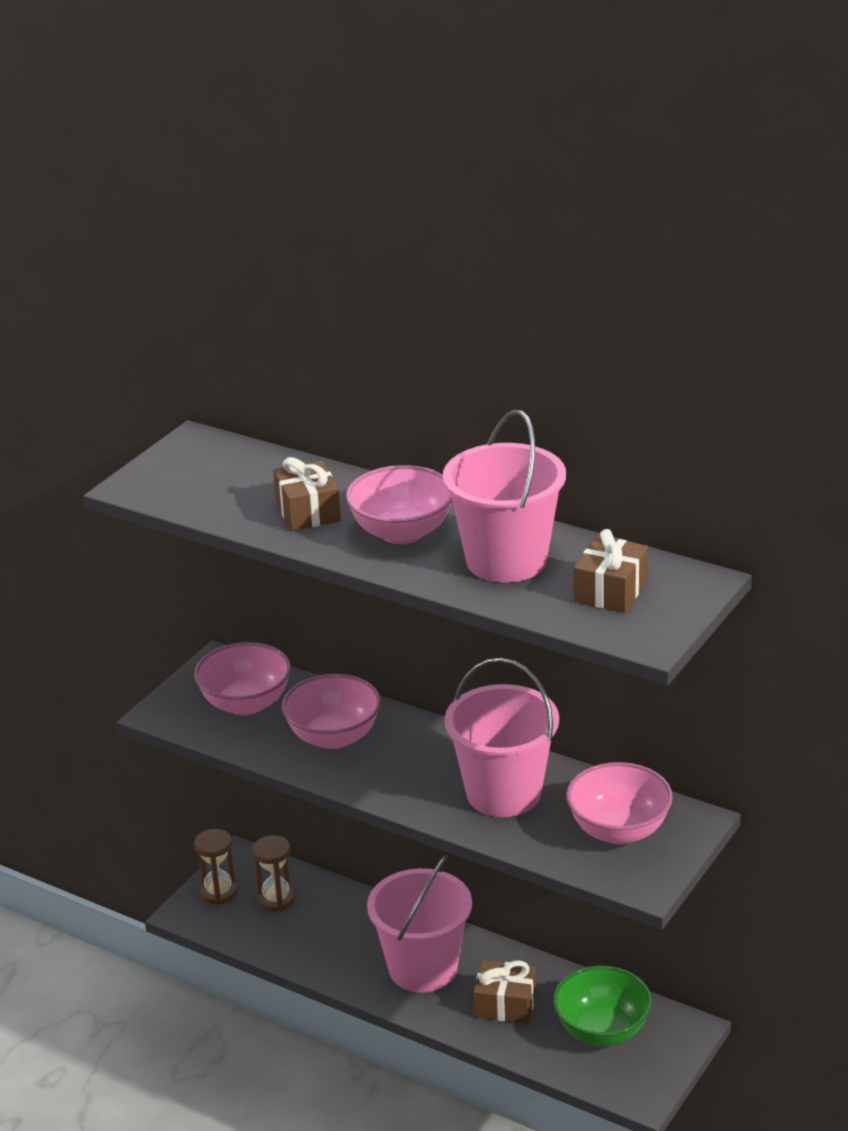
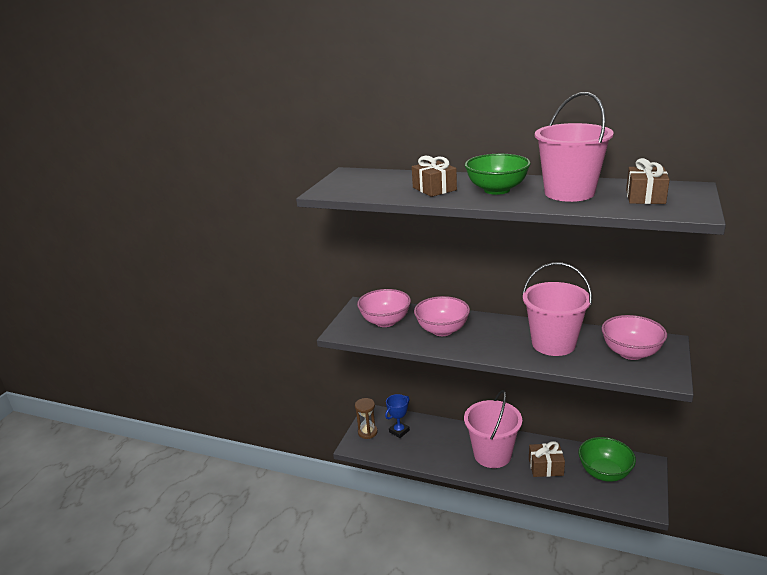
camera: 10 degrees left, 5 degrees down
brown hourglass [252,835,295,912] -> blue trophy [385,394,410,438]
pink bowl [346,465,452,544] -> green bowl [465,154,531,195]

